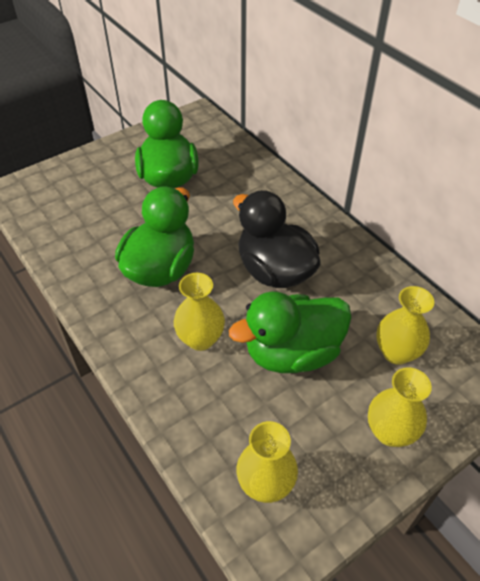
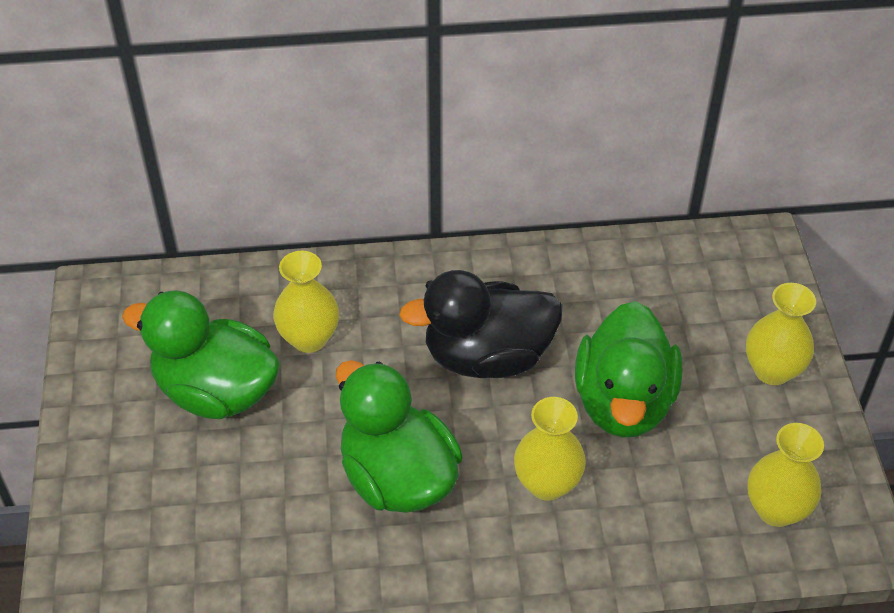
camera: 60 degrees left, 0 degrees up
yellow vase [376,286,434,365] -> yellow vase moved to [273,251,339,353]

